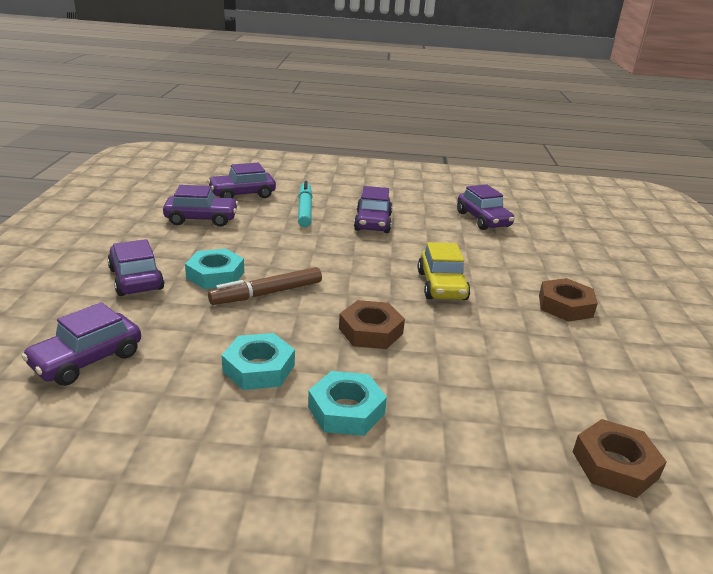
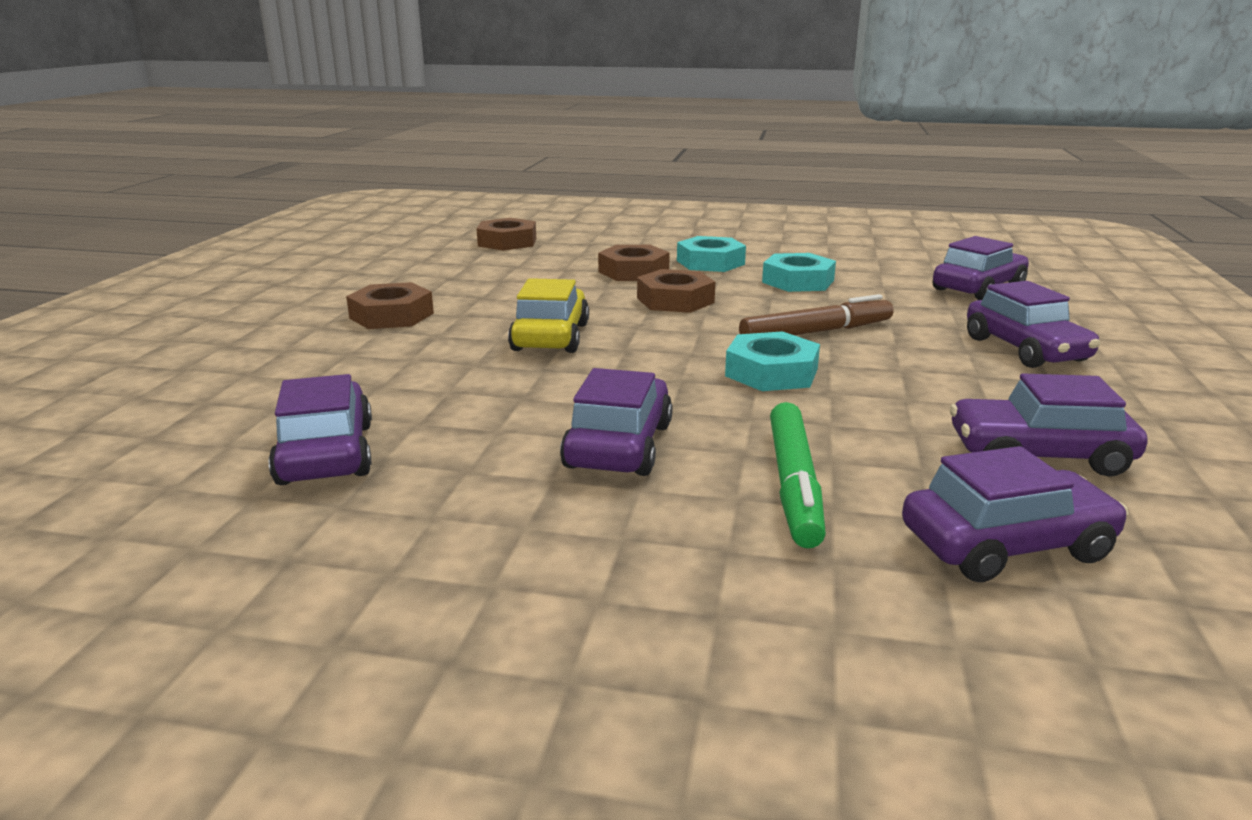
camera: 170 degrees left, 5 degrees down
turquoise nut [185,249,244,289] -> turquoise nut moved to [725,331,820,391]
turquoise marker [298,181,313,227] -> green marker [770,402,826,548]
none -> brown nut [598,245,670,281]

